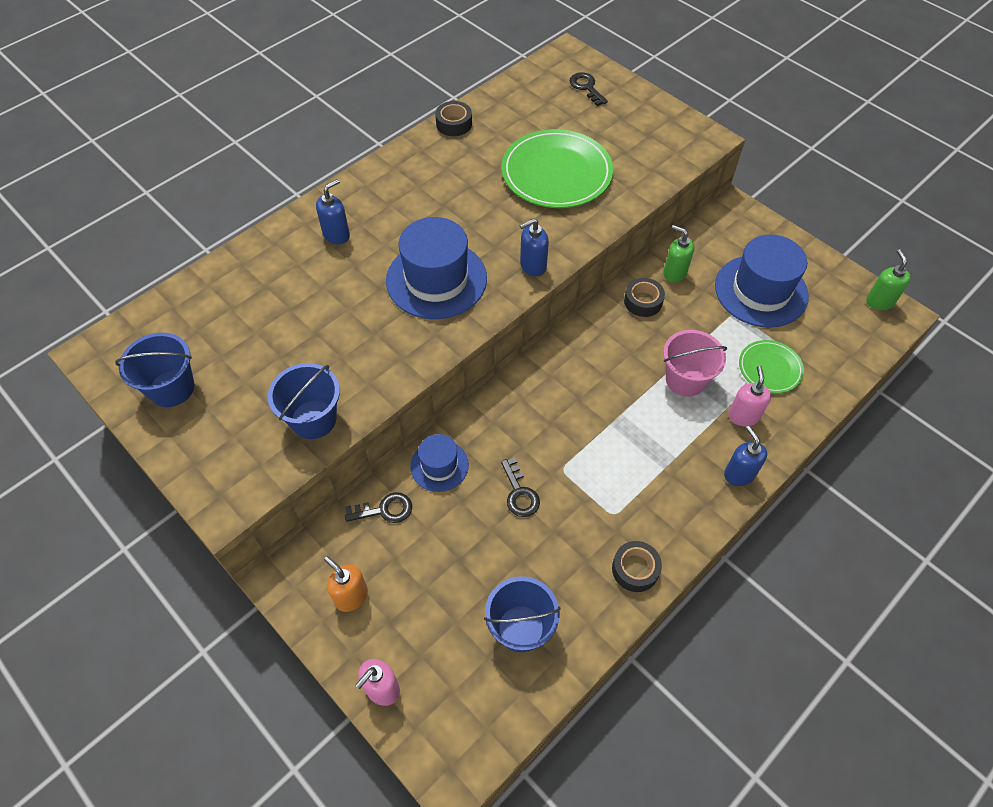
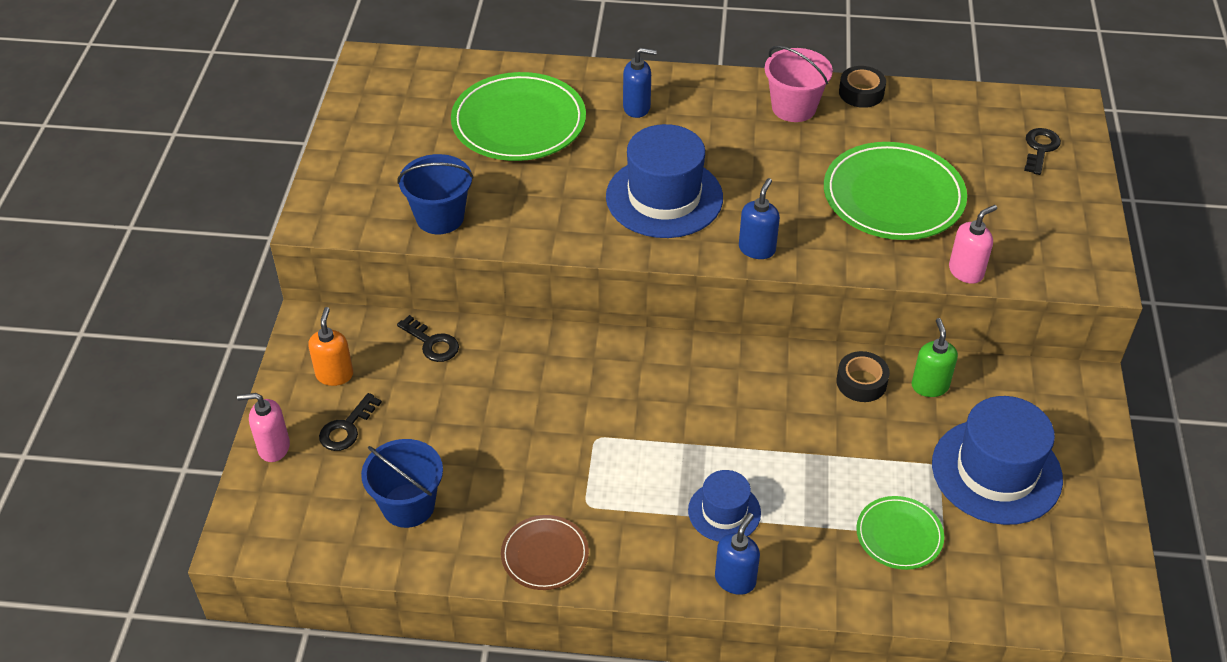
camera: 50 degrees right, 10 degrees down
blue bucket [115,332,194,407] -> none
blue hat [410,434,469,492] -> blue hat moved to [688,470,761,542]
black key [501,458,540,517] -> black key moved to [319,393,382,451]
blue soap dispenser [519,218,549,276] -> blue soap dispenser turned 90 degrees clockwise [739,178,780,259]
black tape [612,541,662,592] -> brown plate [501,515,589,590]
pink bucket [663,330,727,397] -> pink bucket moved to [765,46,833,122]
pink soap dispenser [728,365,771,427] -> pink soap dispenser moved to [949,205,997,284]
green soap dispenser [866,249,911,310] -> none
none -> green plate [451,72,586,161]

